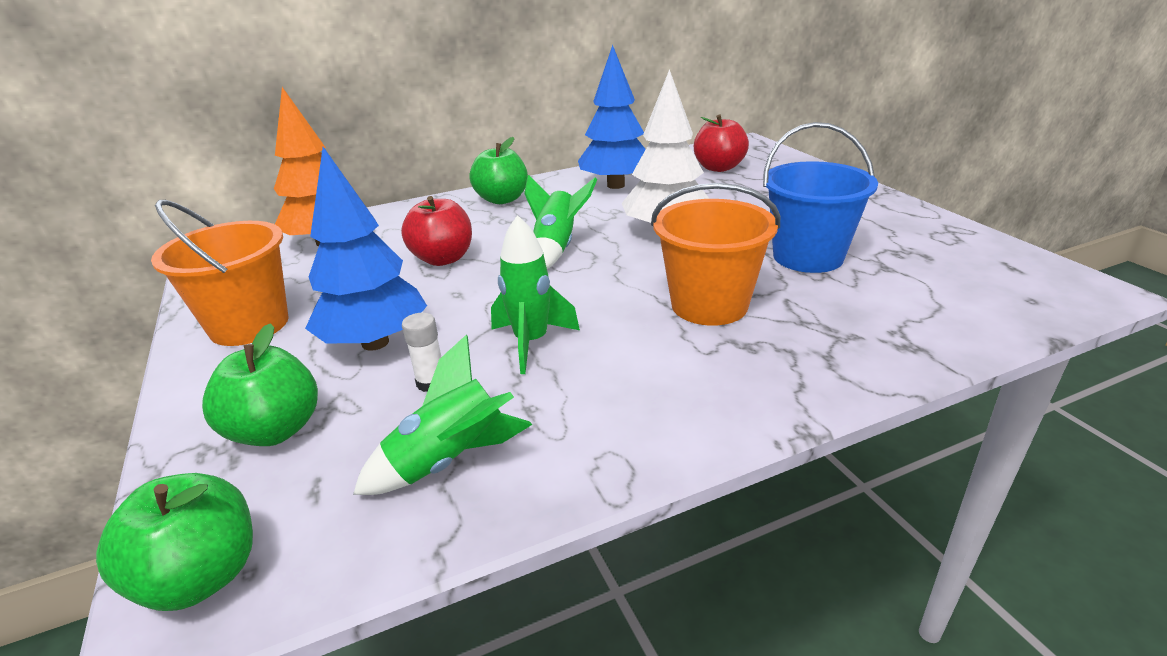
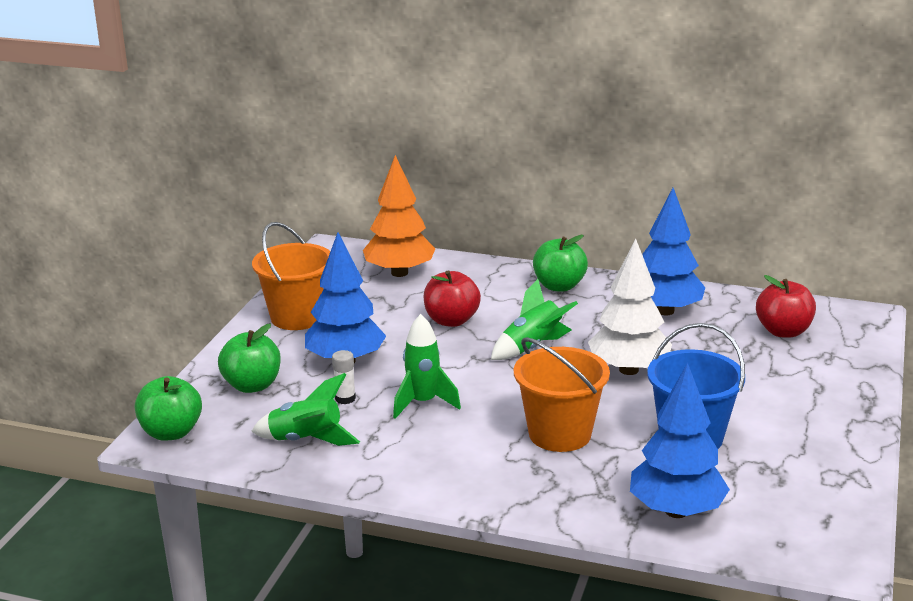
camera: 40 degrees right, 5 degrees down
none -> blue tree [630,363,730,518]

